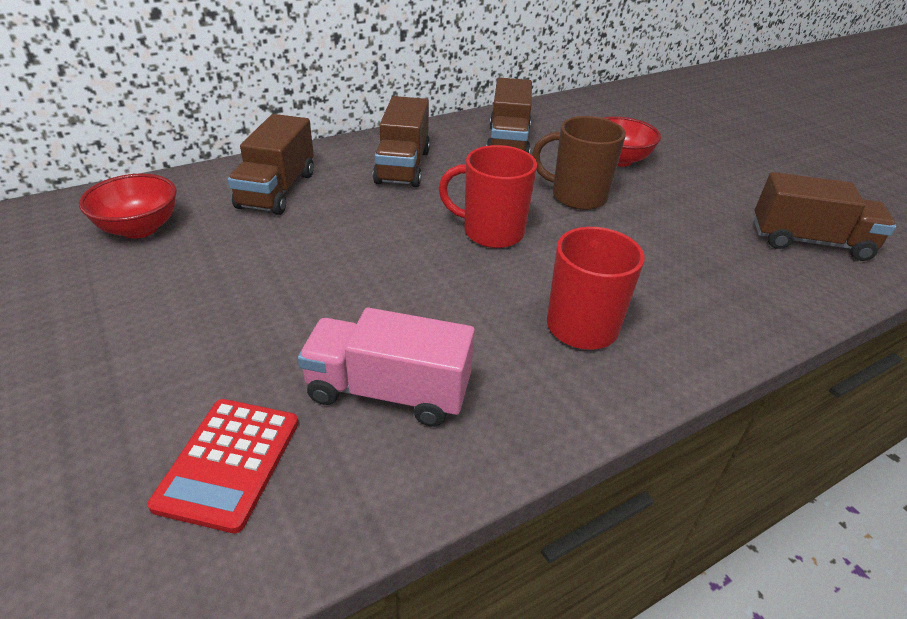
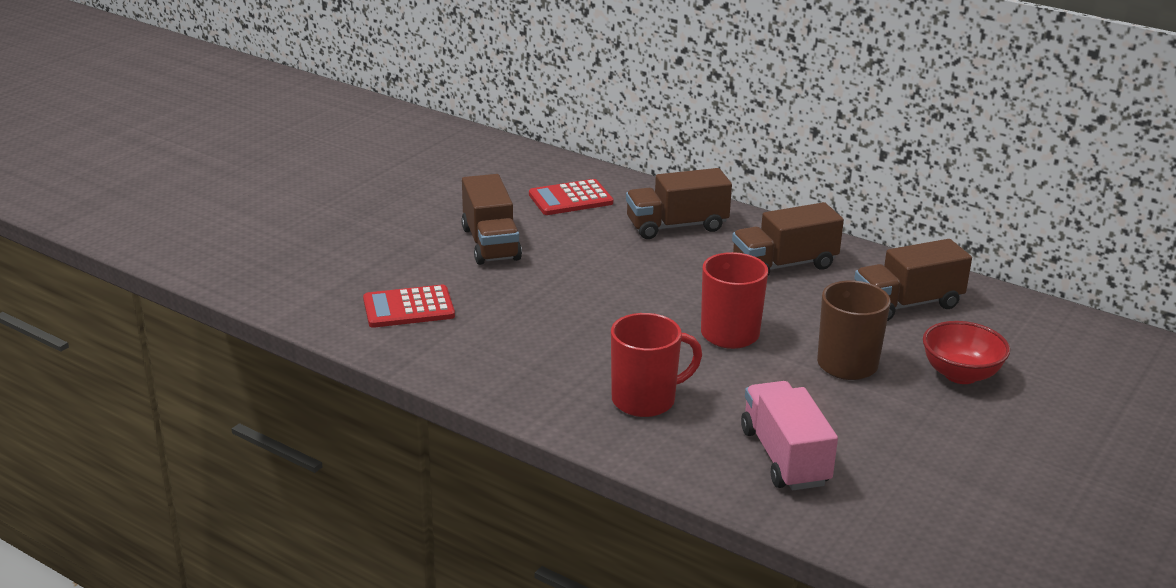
camera: 65 degrees right, 10 degrees down
red bowl [79,174,177,239] -> red calculator [529,179,613,215]
pink truck [298,308,475,427] -> pink truck moved to [741,381,838,490]
brown truck [754,172,896,261] -> brown truck moved to [461,174,522,265]

